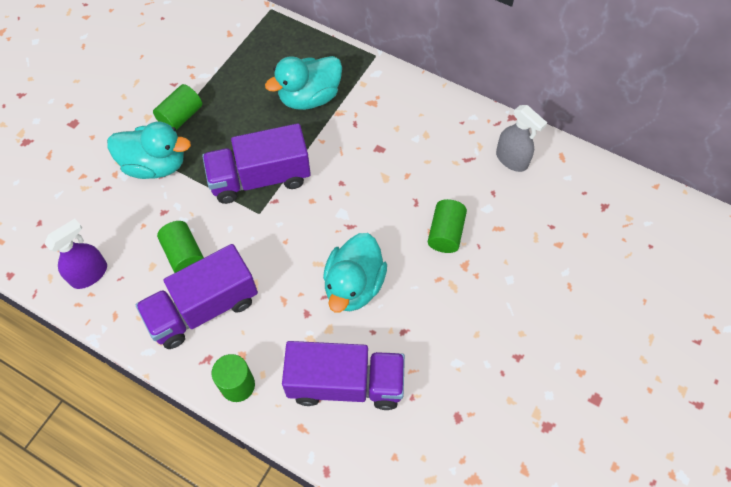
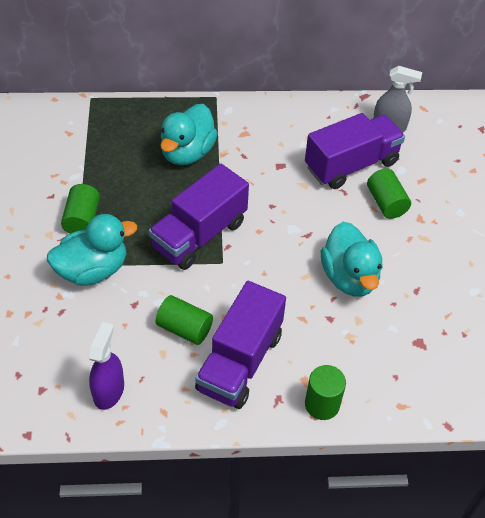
camera: 35 degrees left, 10 degrees down
purple truck [282,341,405,410] -> purple truck moved to [305,113,405,189]

